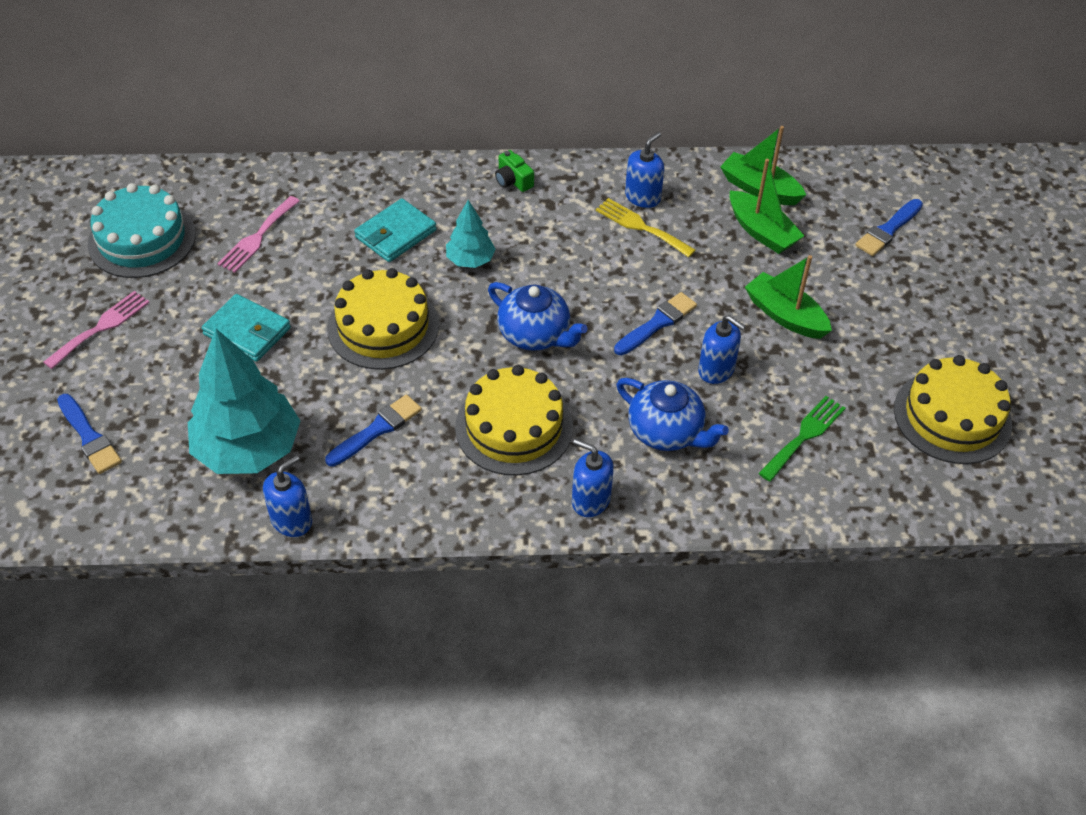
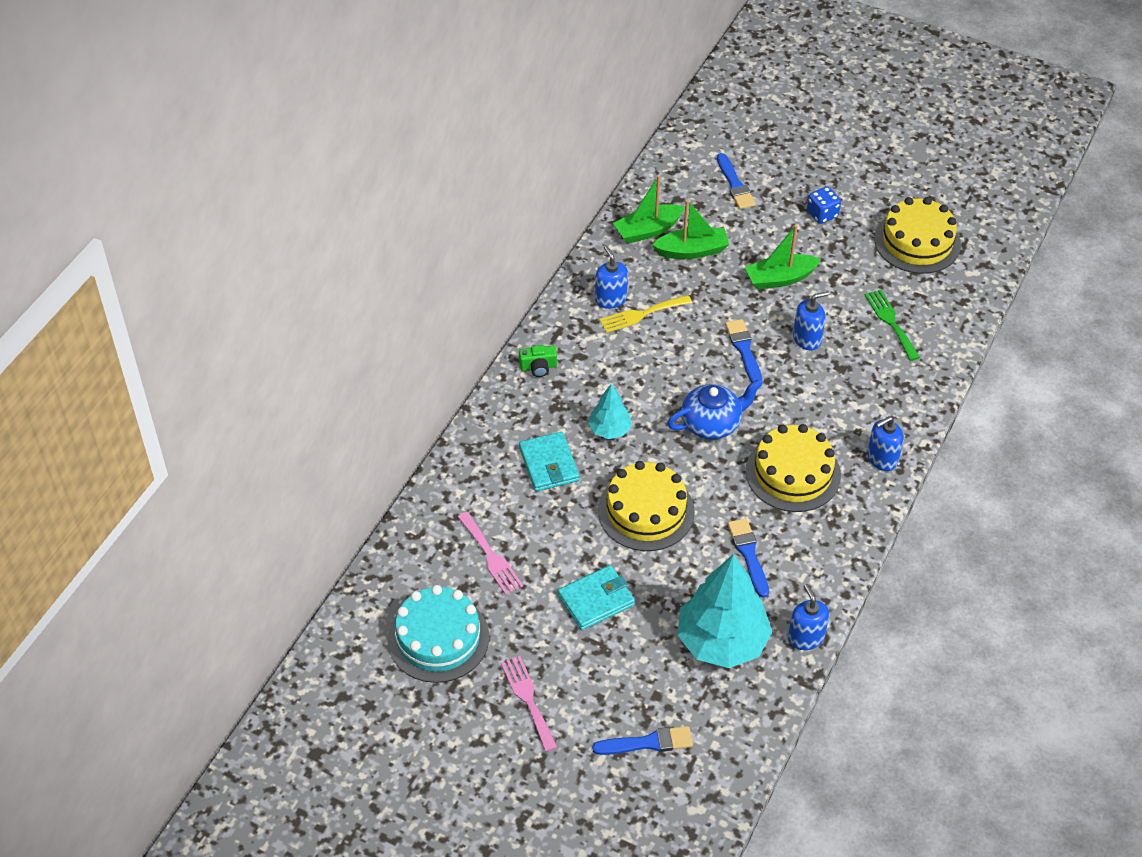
camera: 60 degrees left, 0 degrees up
blue teapot [616,378,729,451] -> none
none -> blue dice [807,186,841,224]

